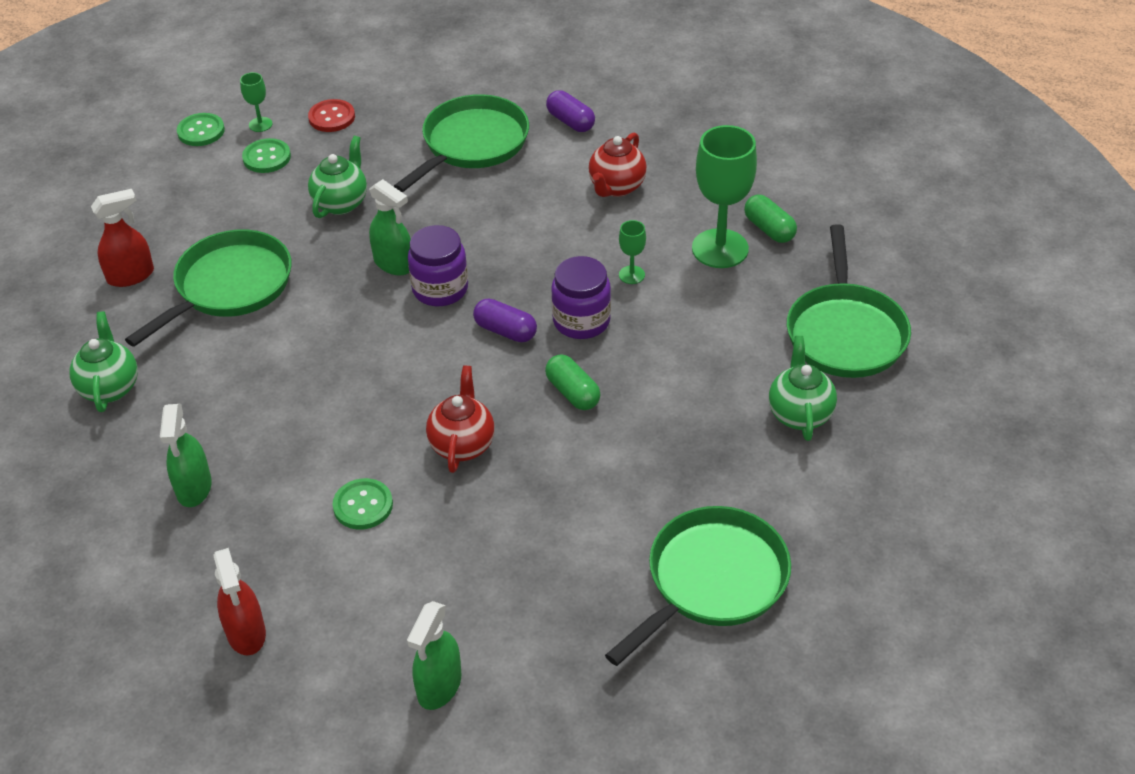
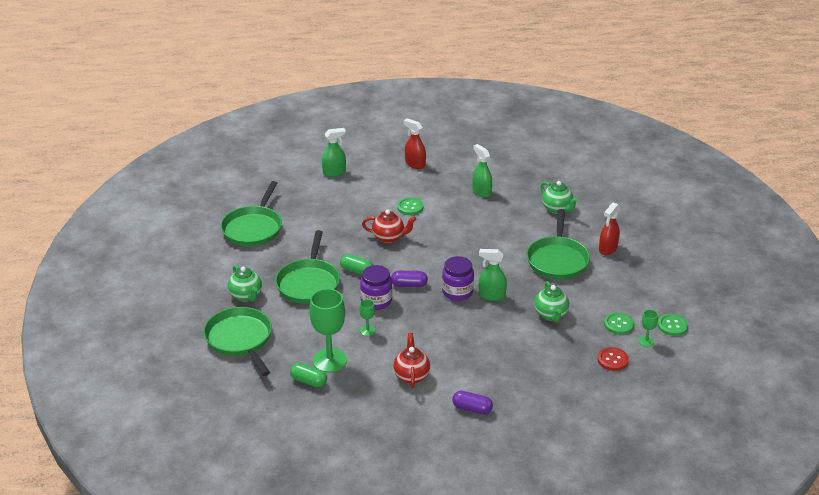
camera: 150 degrees right, 10 degrees down
green pan [393,94,529,192] -> green pan moved to [275,230,340,304]
green spray bottle [407,601,461,710] -> green spray bottle turned 75 degrees clockwise [322,128,346,177]
red teapot [426,365,495,473] -> red teapot turned 60 degrees counterclockwise [362,209,416,243]

